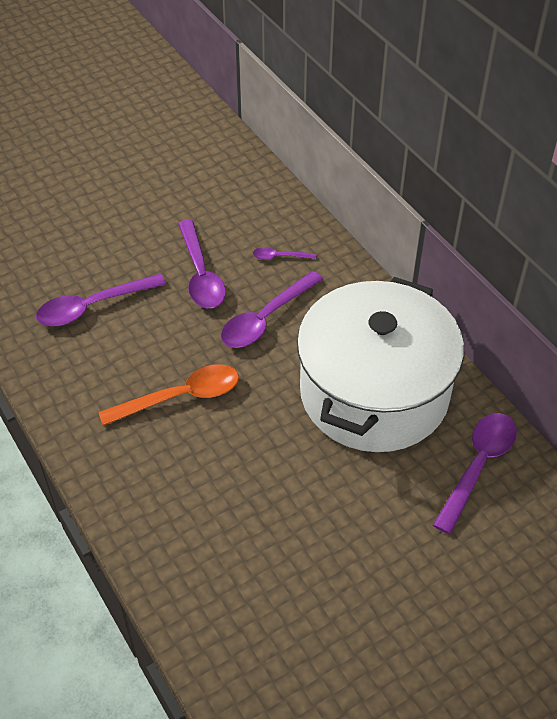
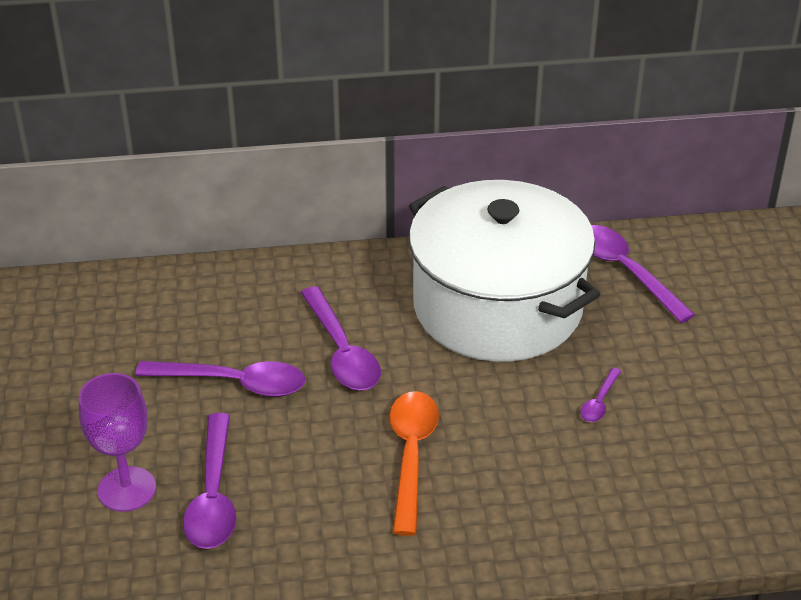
camera: 65 degrees left, 10 degrees down
purple spoon [253,247,316,260] -> purple spoon moved to [580,368,621,422]
none -> purple goblet [79,373,156,512]

